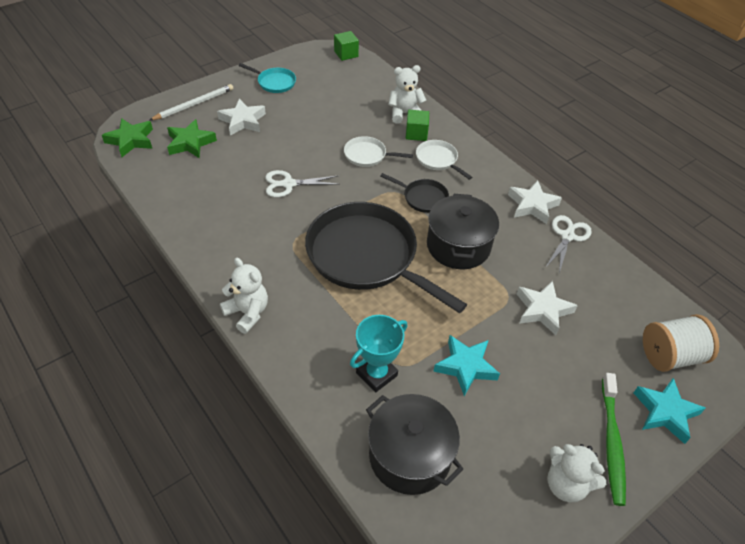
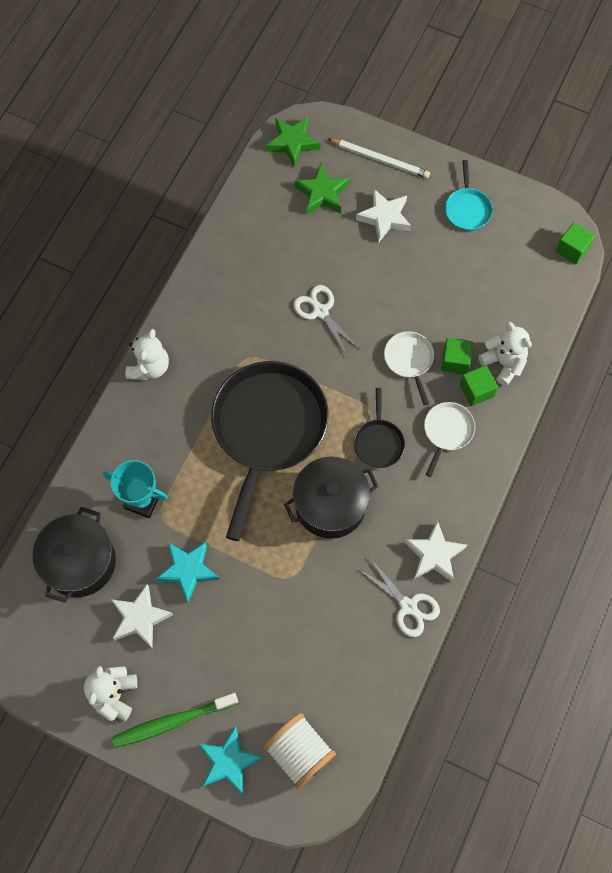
camera: 65 degrees right, 20 degrees up
white star [517,280,578,335] -> white star moved to [111,584,173,648]
white scissors [545,215,592,273] -> white scissors turned 45 degrees clockwise [358,557,440,637]
none -> green cube [441,338,473,374]

